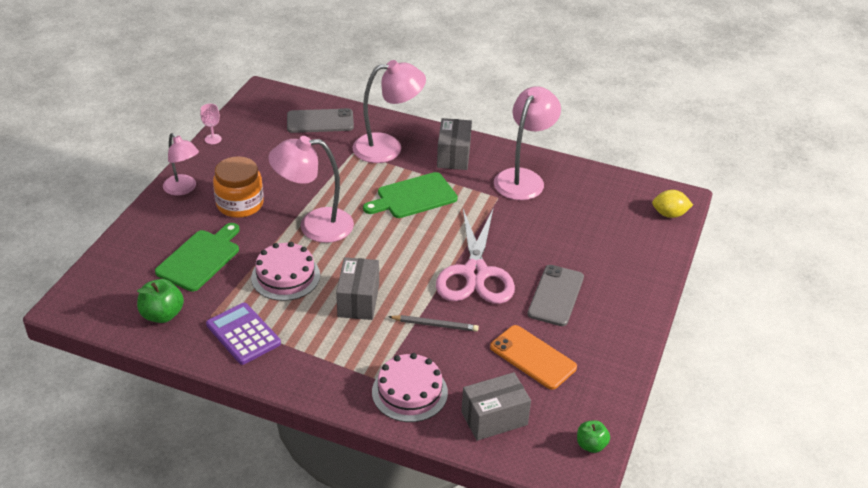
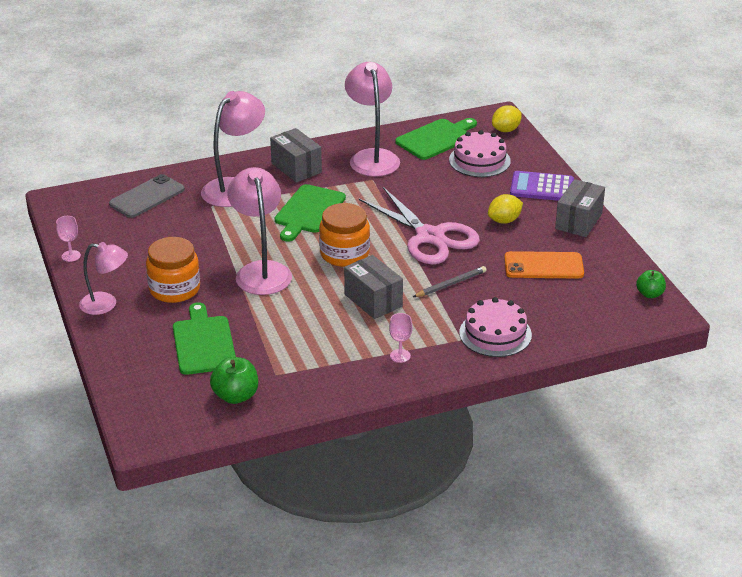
camera: 40 degrees left, 5 degrees down
purple calculator [206,303,281,365] -> purple calculator moved to [510,171,574,201]
pink cake [251,242,320,301] -> pink cake moved to [449,130,511,177]
pink lamp [268,136,354,243] -> pink lamp turned 120 degrees clockwise [227,167,292,295]
grey box [461,372,531,441] -> grey box moved to [555,179,605,237]
grey phone [527,265,584,326] -> yellow lemon [488,194,523,224]
none -> orange jar [319,203,370,267]
none -> pink goblet [389,313,412,363]
none -> green cutting board [395,118,477,160]

